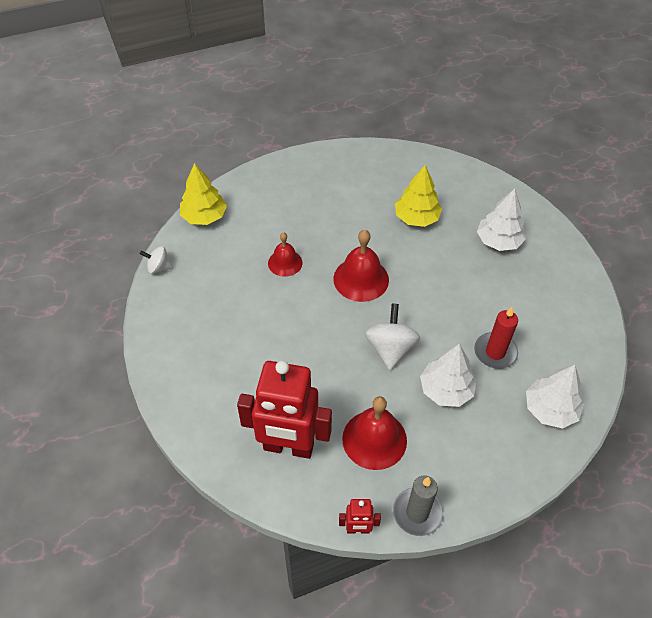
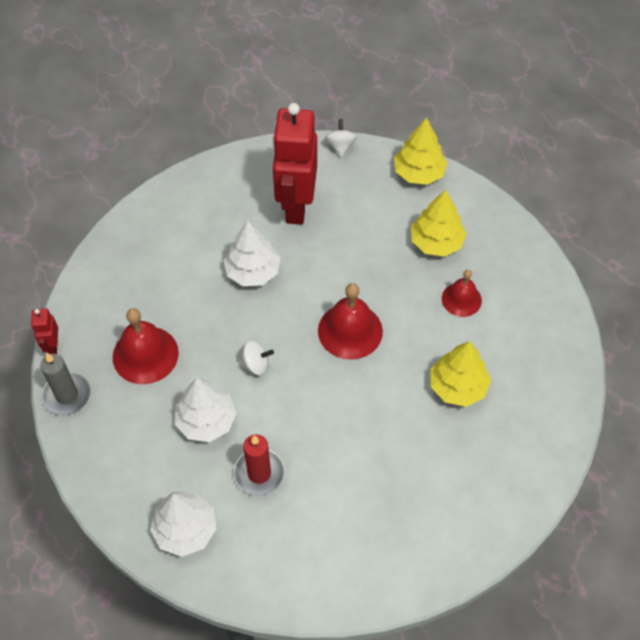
camera: 85 degrees right, 5 degrees up
red robot [237,361,332,459] -> red robot moved to [272,103,317,225]
red bell [268,232,303,277] -> red bell moved to [442,270,482,317]
white spinning top [365,303,420,370] -> white spinning top [239,340,274,375], size x0.60
white tree [477,189,526,251] -> white tree moved to [224,220,280,286]
none -> yellow tree [411,190,467,257]

